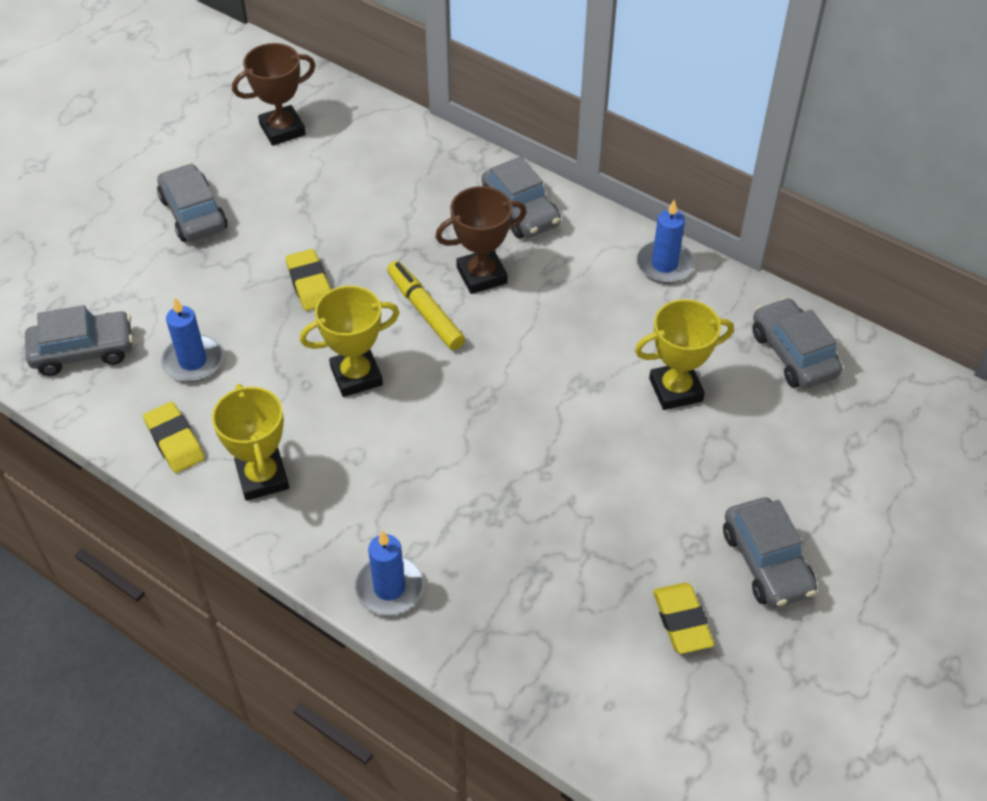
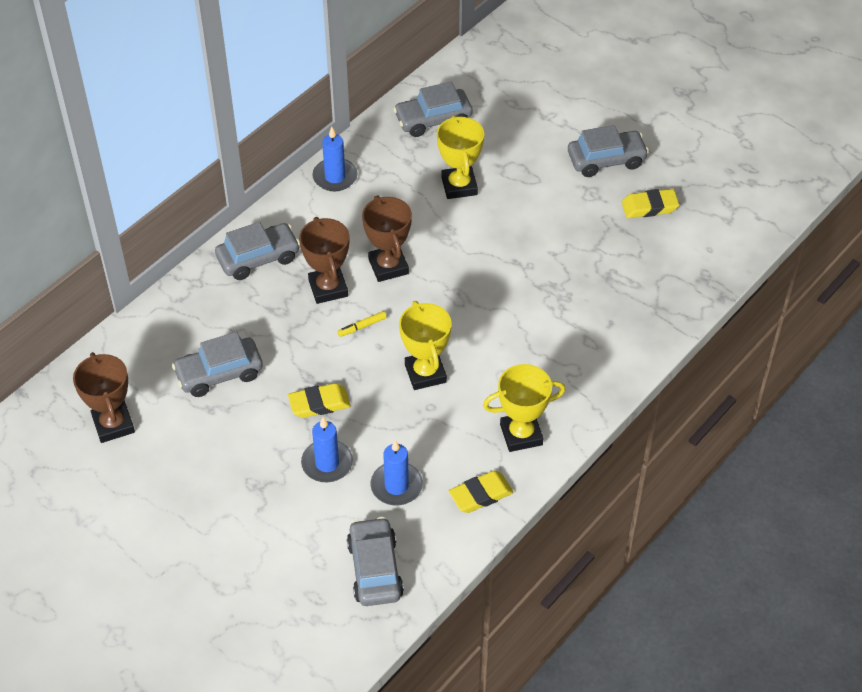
camera: 85 degrees left, 0 degrees up
grey car [157,164,227,242] -> grey car moved to [172,332,263,397]
blue candle [355,530,424,615] -> blue candle moved to [301,417,353,482]
yellow marker [387,261,465,350] -> yellow marker [337,311,387,337], size x0.52
none -> brown trophy [362,195,412,282]

